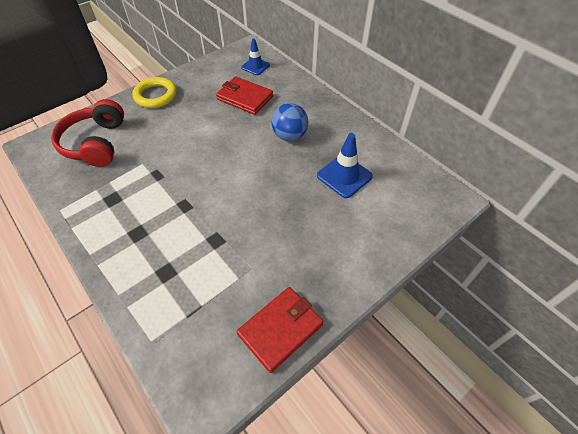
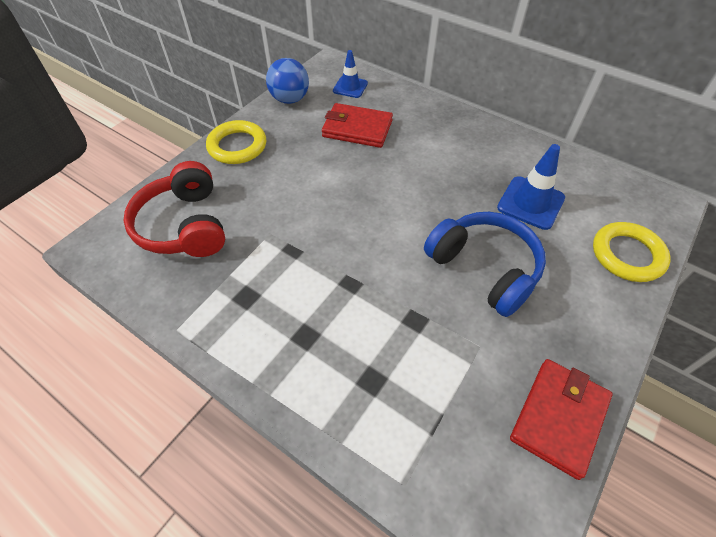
camera: 15 degrees left, 0 degrees up
blue ball [271,103,308,141] -> blue ball moved to [266,58,309,104]
none -> blue headphones [424,212,546,317]
none -> yellow ring [593,222,671,282]

